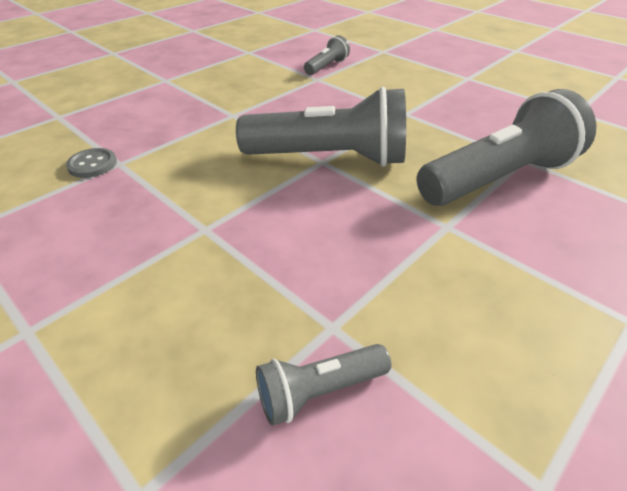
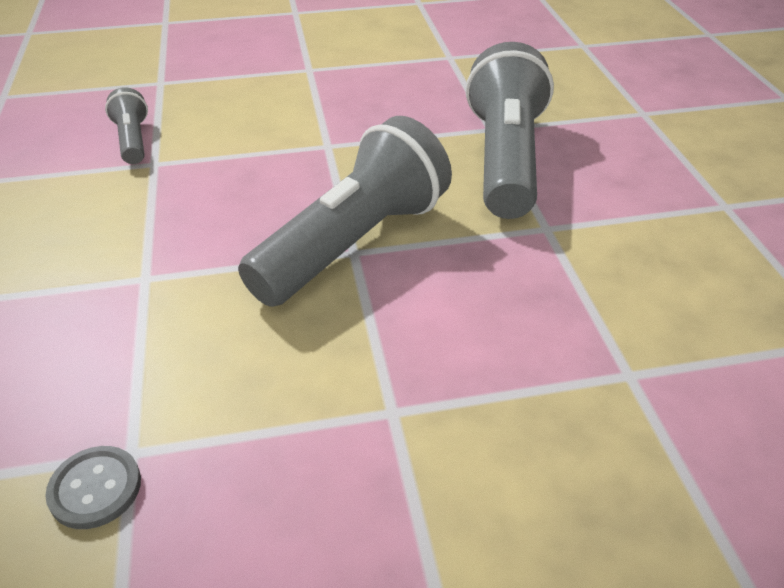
camera: 55 degrees left, 0 degrees up
grey flashlight [256,344,391,426] -> none

